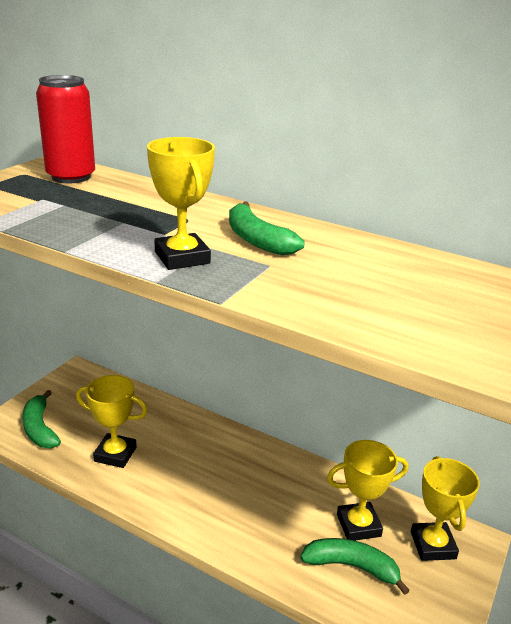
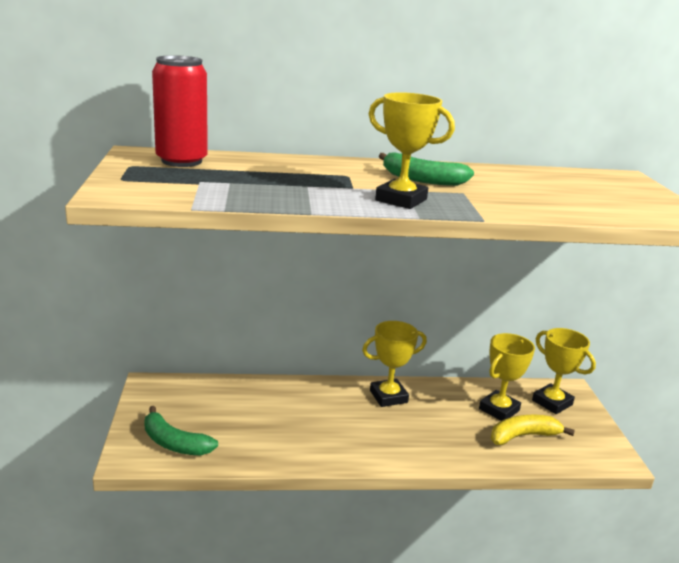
camera: 35 degrees left, 5 degrees down
yellow trophy [76,375,148,468] -> yellow trophy moved to [362,321,427,407]
green banana [300,538,410,595] -> yellow banana [491,415,575,445]

